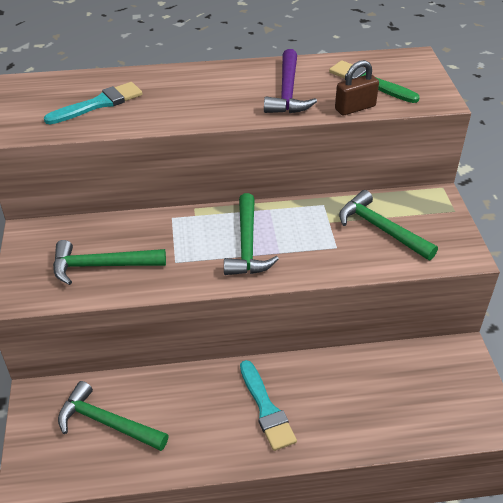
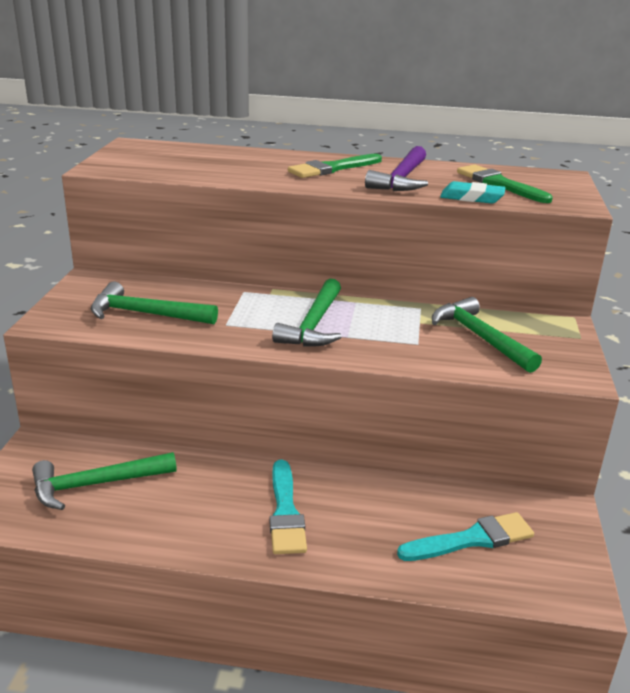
camera: 15 degrees right, 15 degrees down
turquoise brush [44,82,143,124] -> turquoise brush moved to [397,512,534,561]
green hammer [58,381,169,451] -> green hammer turned 60 degrees counterclockwise [32,452,177,510]
brown padlock [335,60,379,116] -> turquoise eraser [440,181,506,204]
none -> green brush [288,154,382,178]

